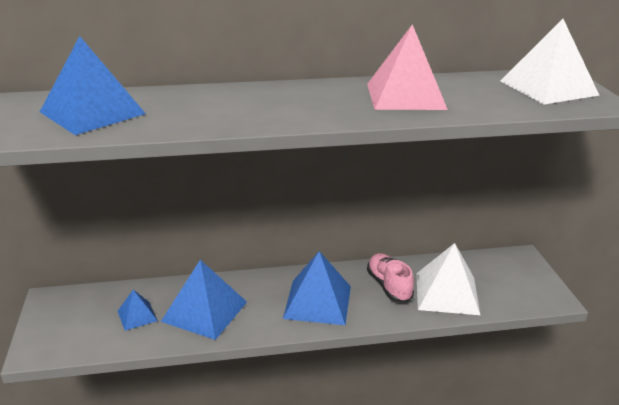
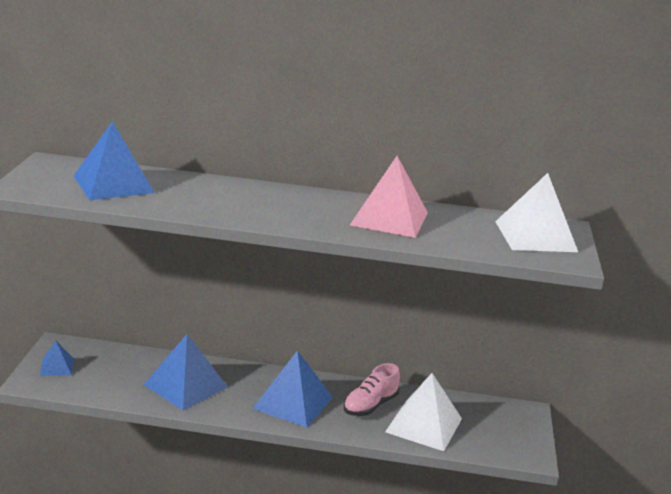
camera: 15 degrees right, 5 degrees down
blue pyramid [118,290,158,331] -> blue pyramid moved to [40,341,74,376]
pink shoe [367,253,414,303] -> pink shoe turned 135 degrees counterclockwise [344,363,400,416]

